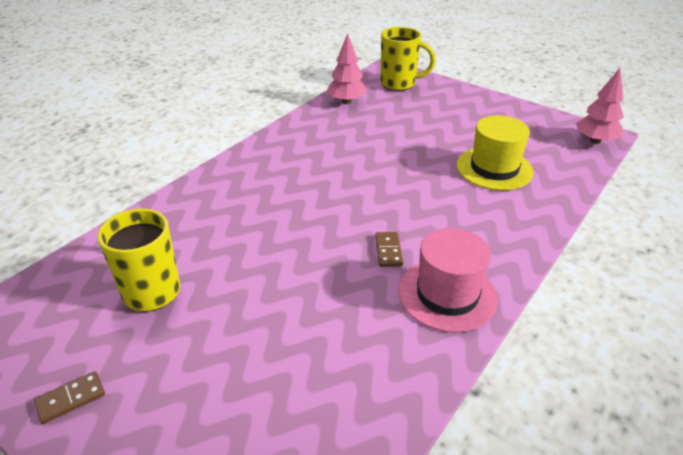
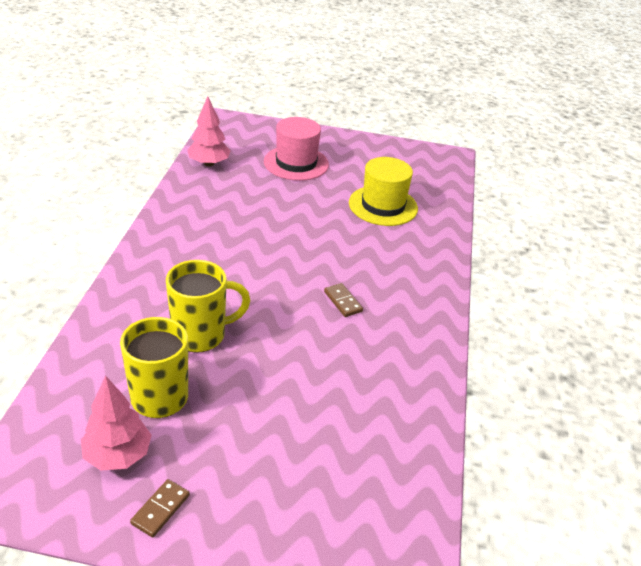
camera: 30 degrees left, 0 degrees up
yellow mug [381,27,436,91] -> yellow mug moved to [166,260,251,353]
pink hat [399,228,498,333] -> pink hat moved to [264,117,329,181]
pink tree [576,68,624,144] -> pink tree moved to [81,375,152,470]

